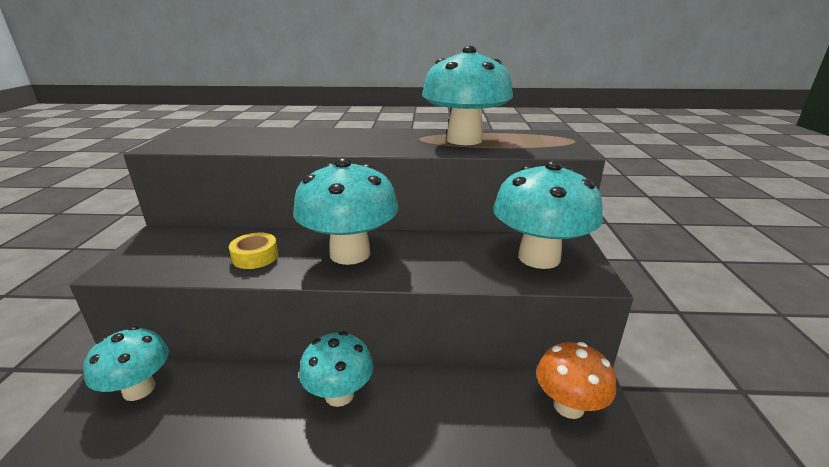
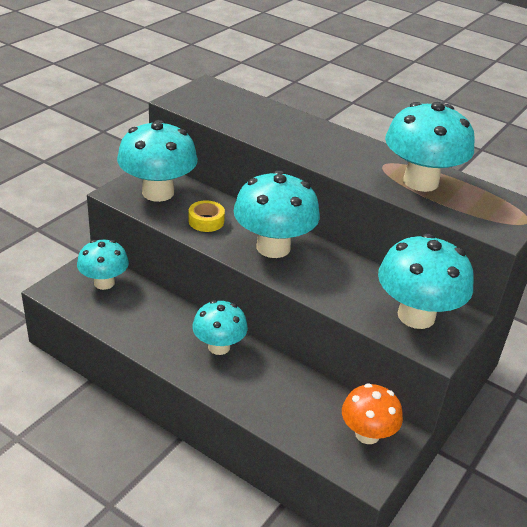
camera: 30 degrees right, 10 degrees up
none -> turquoise mushroom [117,120,198,202]

